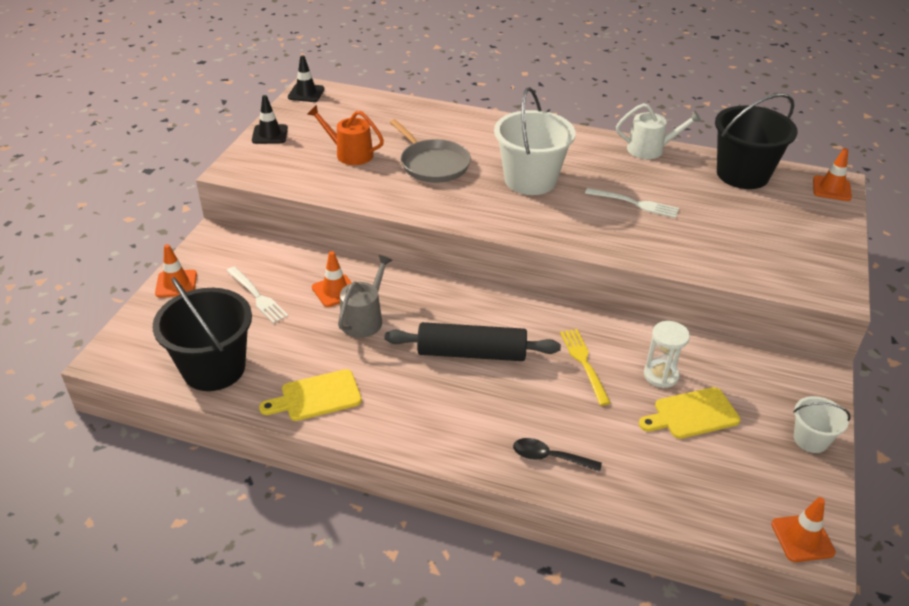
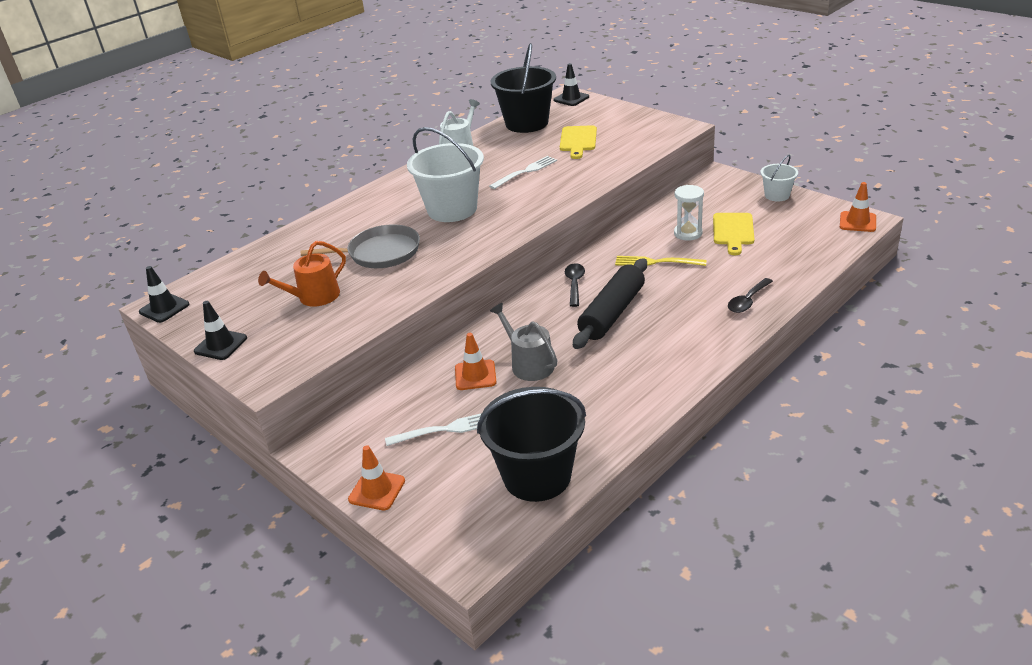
camera: 60 degrees left, 5 degrees down
yellow cutting board [259,369,362,421] -> yellow cutting board moved to [560,125,597,159]
orange traffic cone [813,148,852,201] -> black traffic cone [553,63,589,106]
none -> black spoon [565,263,585,307]

